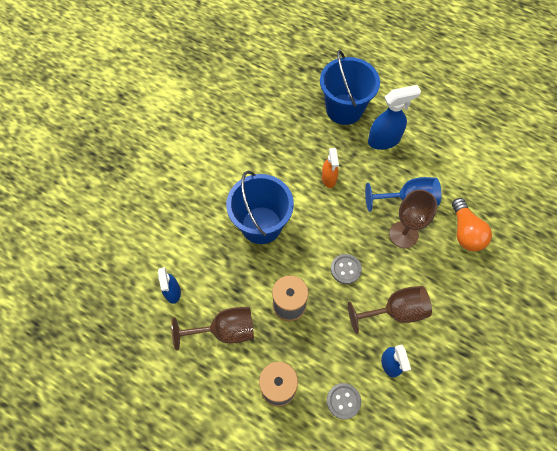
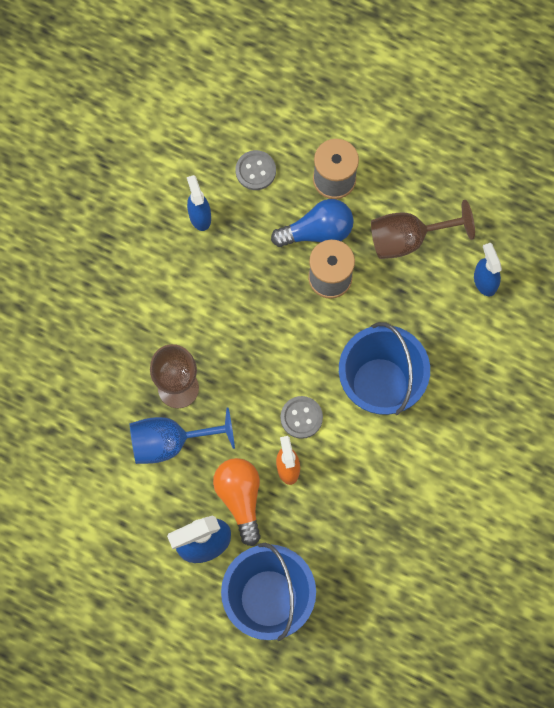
camera: 175 degrees right, 10 degrees up
grey button [331,254,362,284] -> grey button moved to [280,396,323,439]
brown goblet [348,286,432,334] -> none
orange light bulb [452,198,492,251] -> orange light bulb moved to [213,458,261,546]
none -> blue light bulb [271,199,354,247]

